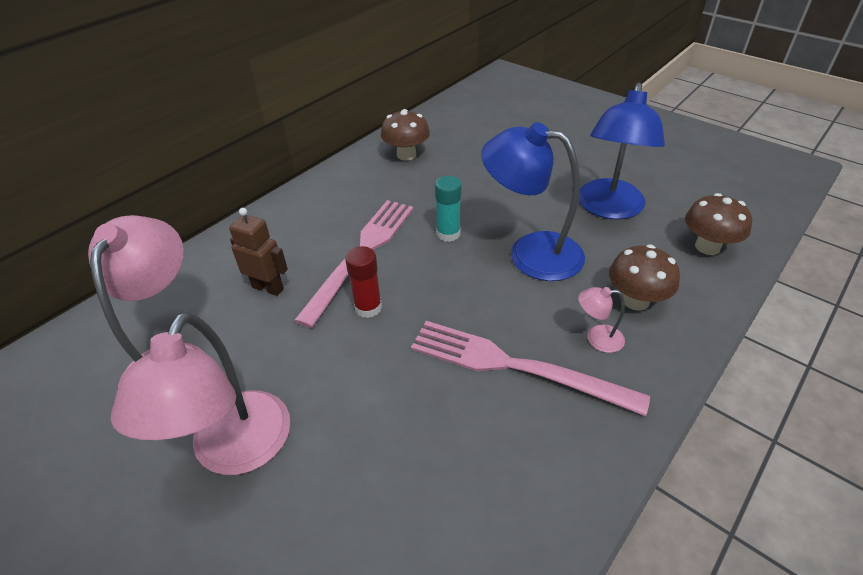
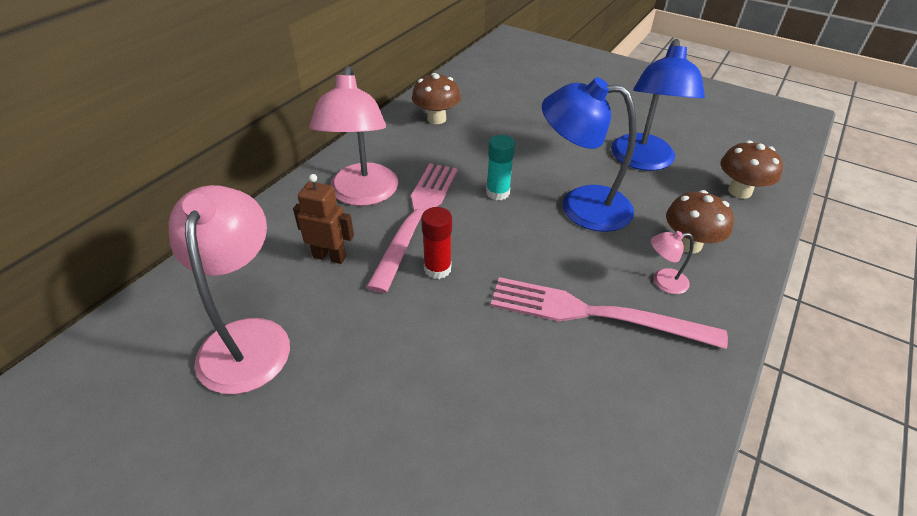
camera: 10 degrees left, 0 degrees up
pink lamp [111,312,290,475] -> pink lamp moved to [309,66,398,206]

